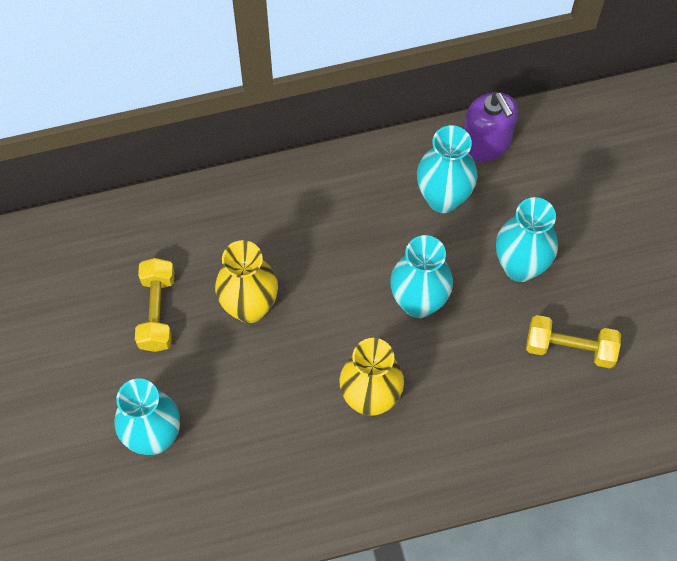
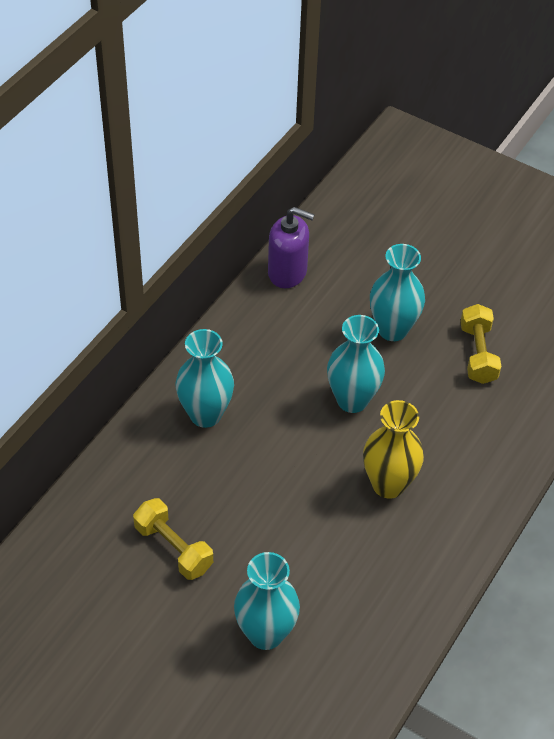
camera: 45 degrees left, 15 degrees down
yellow vase [215,240,278,323] -> none
turquoise vase [417,125,477,213] -> turquoise vase moved to [176,329,234,428]
yellow dumbbell [526,315,621,368] -> yellow dumbbell turned 60 degrees counterclockwise [460,304,502,384]

